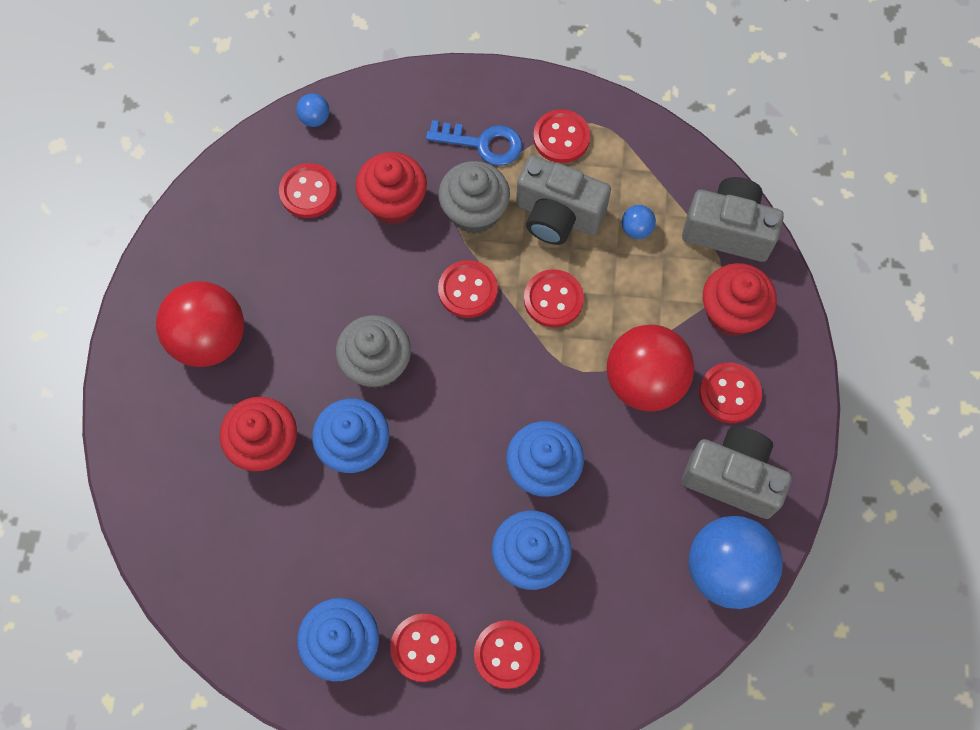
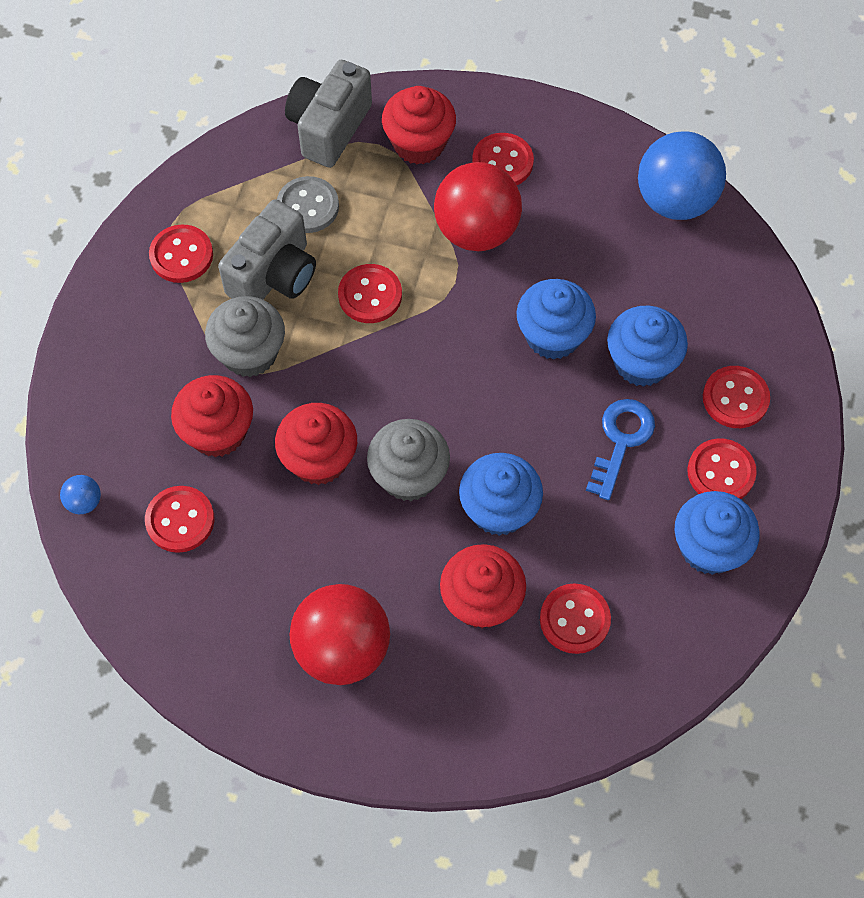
camera: 80 degrees left, 5 degrees down
blue key [426,120,522,166] -> blue key moved to [586,399,655,500]
red button [438,260,498,318] -> red button moved to [540,584,611,654]
blue ball [622,205,656,239] -> grey button [277,176,339,233]
grey camera [682,427,792,519] -> none
none -> red cupcake [275,403,357,485]

